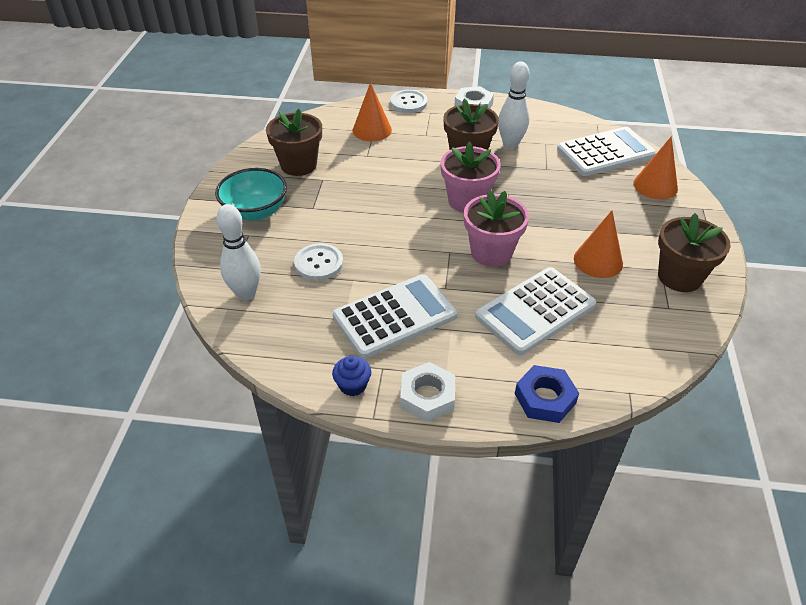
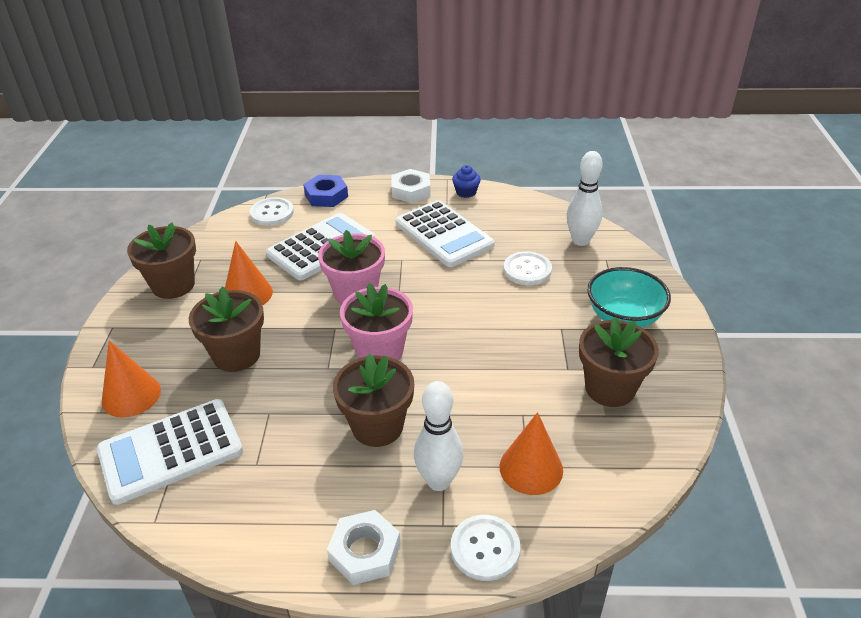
camera: 175 degrees right, 5 degrees down
white calculator [333,274,457,359] -> white calculator turned 90 degrees counterclockwise [396,200,495,267]
white bowling pin [498,61,530,149] -> white bowling pin moved to [414,381,463,491]
none -> brown flower pot [188,286,264,372]
none -> white button [250,197,294,226]

